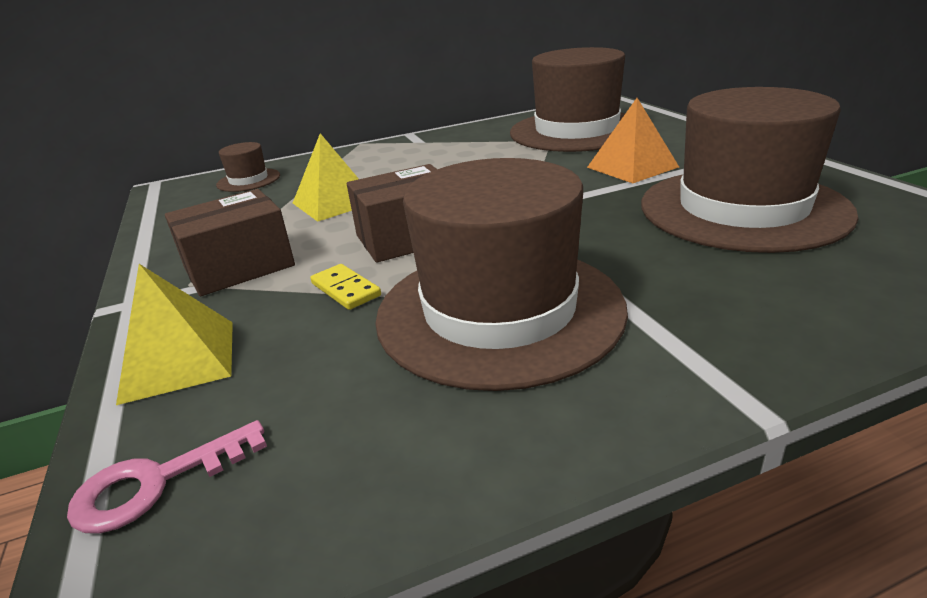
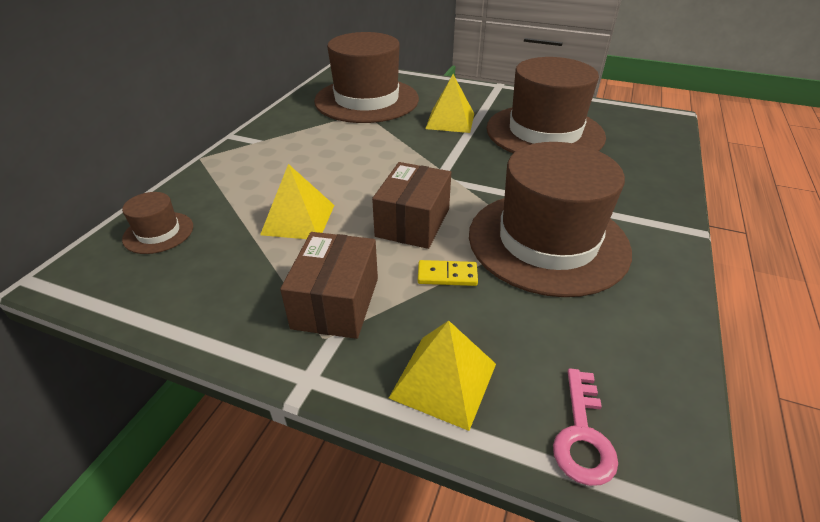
camera: 50 degrees left, 10 degrees up
orange pyramid [587,98,679,183] -> yellow pyramid [425,74,474,133]

